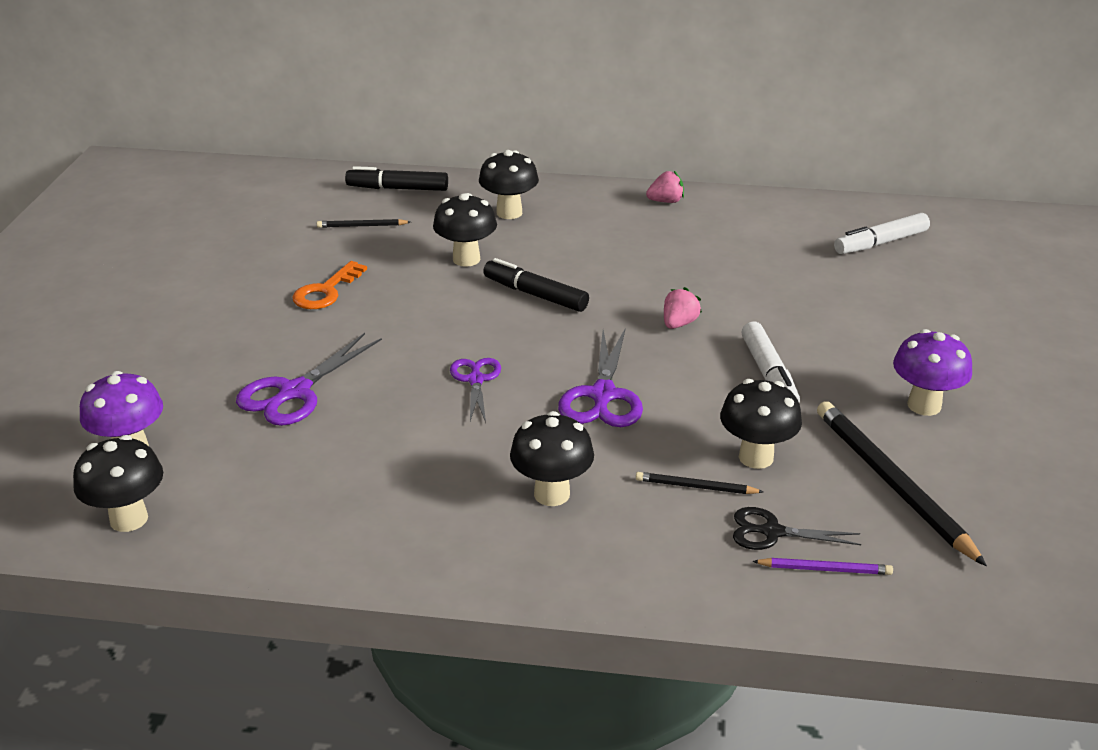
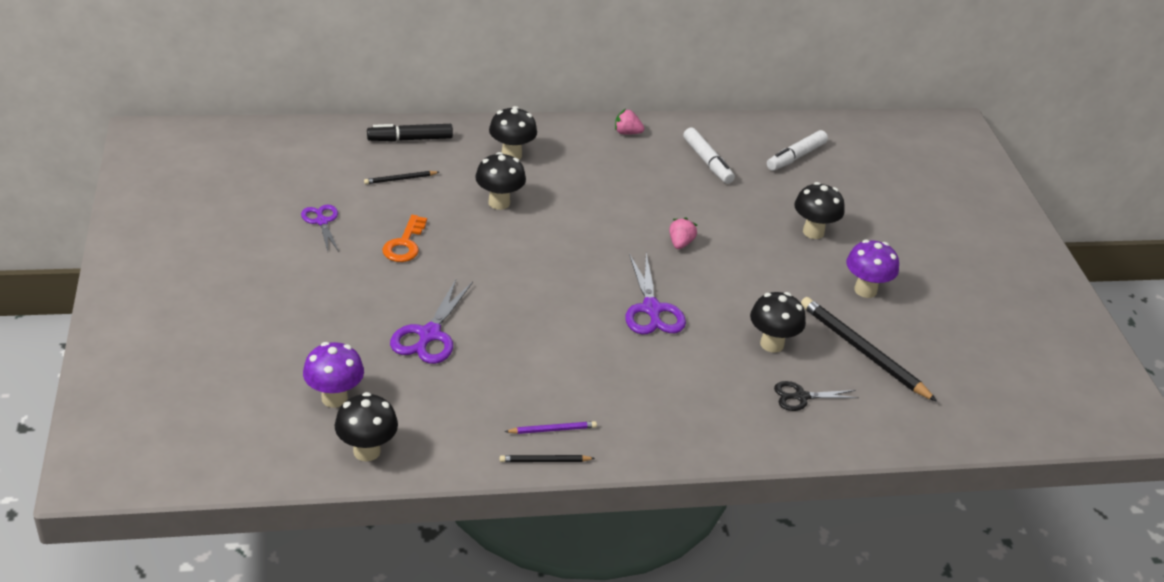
camera: 20 degrees left, 5 degrees up
purple scissors [450,358,501,422] -> purple scissors moved to [301,205,339,252]
black marker [483,258,589,312] -> none
black mushroom [510,411,594,506] -> black mushroom moved to [794,182,845,239]
black pencil [636,472,764,494] -> black pencil moved to [500,455,595,462]
pink strawberry [646,171,684,203] -> pink strawberry turned 135 degrees counterclockwise [615,109,644,135]
white marker [742,321,800,403] -> white marker moved to [683,128,735,184]
purple pencil [752,558,893,575] -> purple pencil moved to [504,421,597,434]

